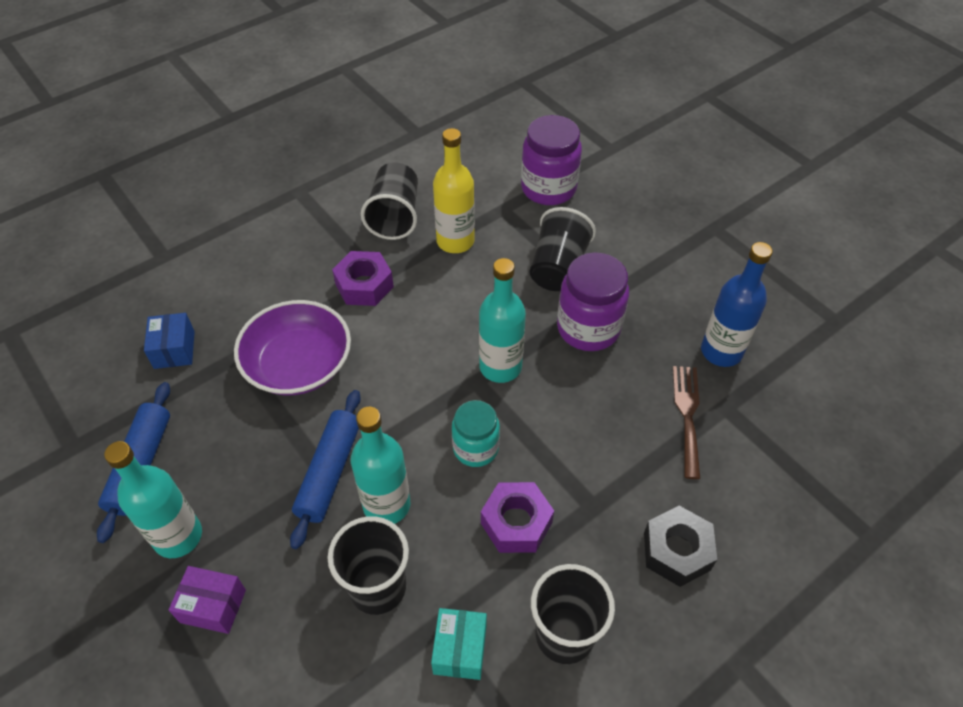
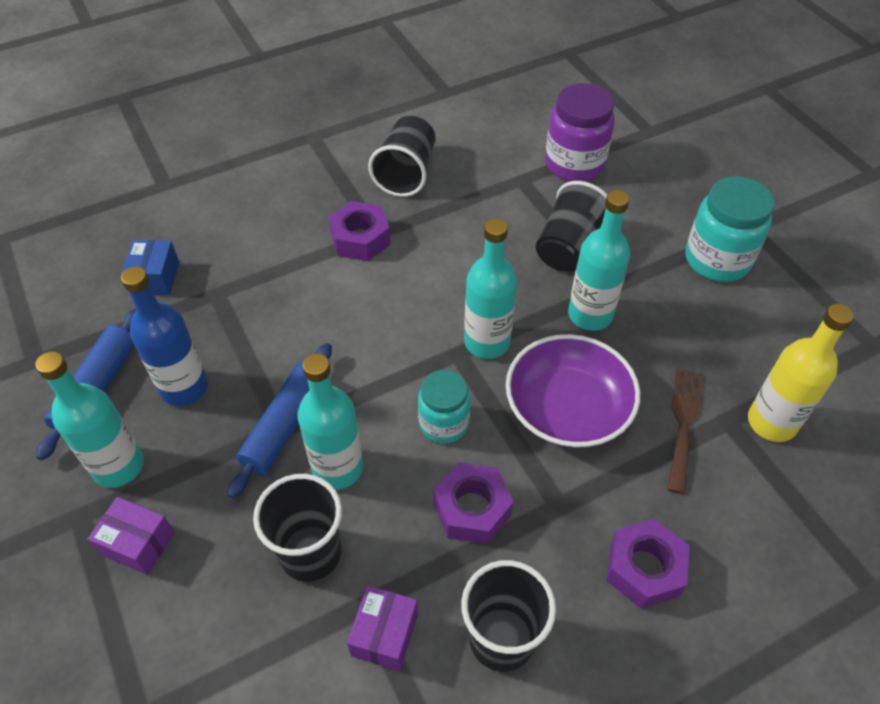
camera: 10 degrees right, 0 degrees up
purple bowl [234,300,351,395] -> purple bowl moved to [506,334,640,448]
turquoise box [431,608,487,680] -> purple box [347,585,418,671]
yellow bottle [433,128,475,253] -> yellow bottle moved to [748,304,854,442]
purple jar [557,253,629,351] -> turquoise bottle [568,190,630,331]
black nut [644,506,717,587] -> purple nut [607,519,690,609]
blue bottle [701,242,773,367] -> blue bottle moved to [121,267,208,406]
none -> turquoise jar [685,177,775,282]

